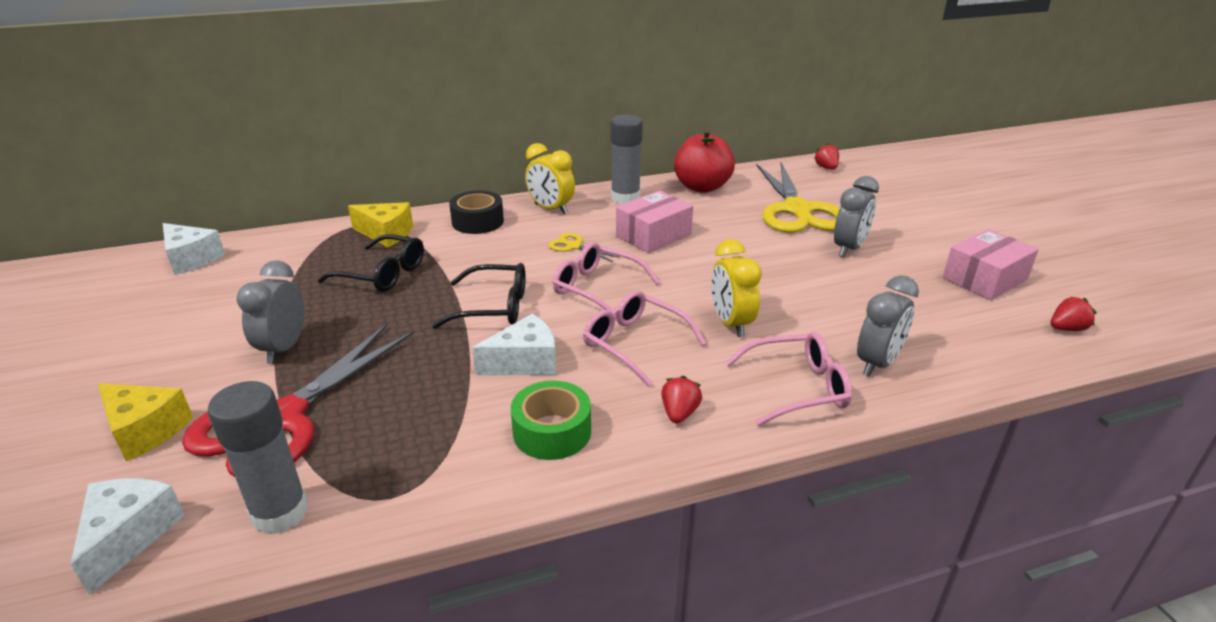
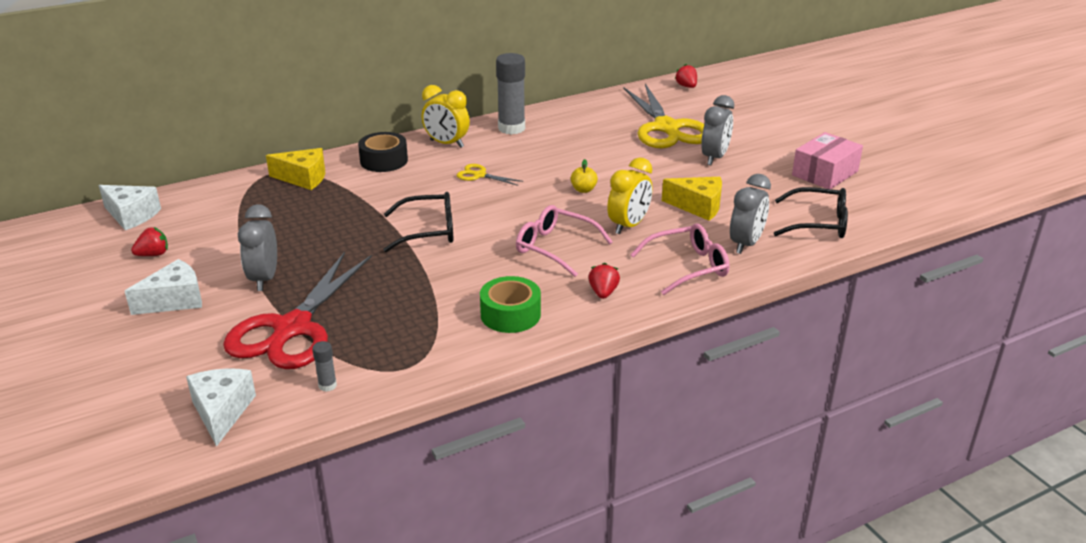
camera: 10 degrees left, 0 degrees up
yellow cheese [98,383,193,461] -> yellow cheese moved to [662,177,722,221]
grey glue stick [208,381,308,534] -> grey glue stick [312,341,337,392], size x0.45
black glasses [318,234,424,292] -> black glasses moved to [774,187,848,238]
white cheese [472,314,556,375] -> white cheese moved to [125,259,202,315]
pink glasses [553,242,660,320] -> none
pink box [616,190,693,253] -> none
red apple [674,129,735,193] -> none
yellow clock [711,239,762,337] -> yellow clock turned 120 degrees counterclockwise [607,157,653,234]
red strawberry [1051,297,1097,331] -> red strawberry moved to [131,227,168,256]
none -> yellow apple [571,159,598,193]

